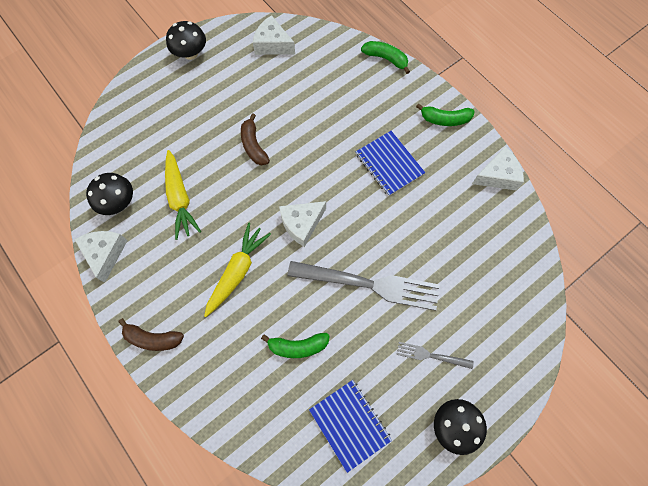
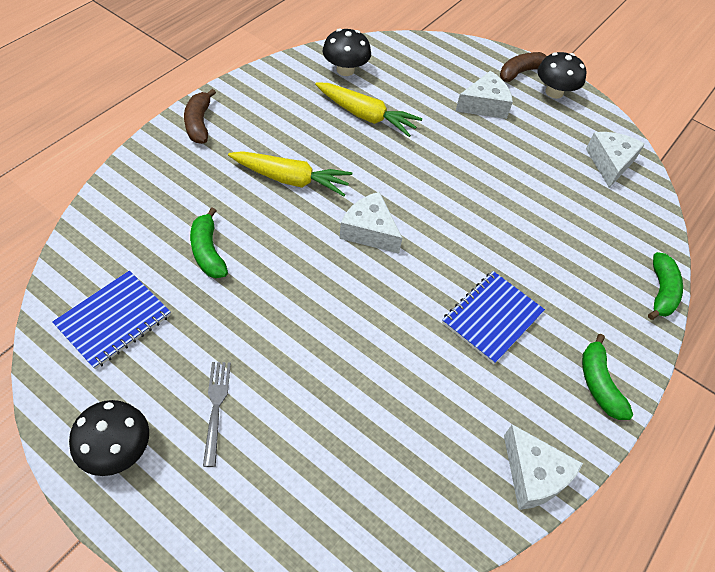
camera: 70 degrees right, 15 degrees down
white cheese [74,231,128,283] -> white cheese moved to [456,71,513,119]
yellow carrot [165,150,201,240] -> yellow carrot turned 120 degrees counterclockwise [315,82,422,137]
brown banana [241,113,270,165] -> brown banana moved to [500,52,547,82]
grey fork [287,261,440,311] -> none

